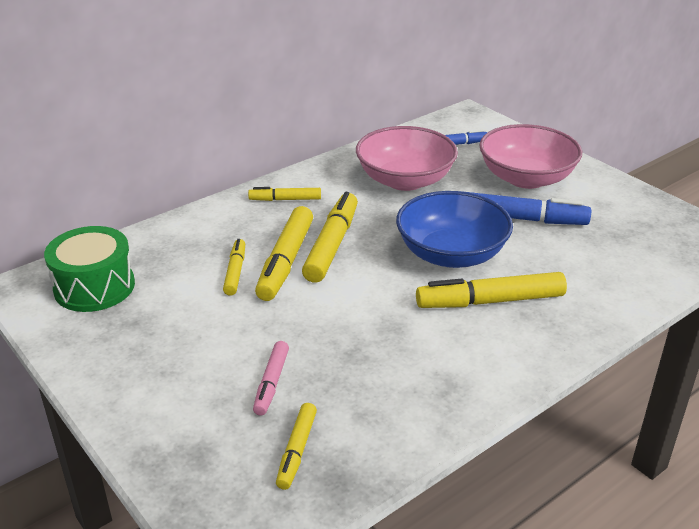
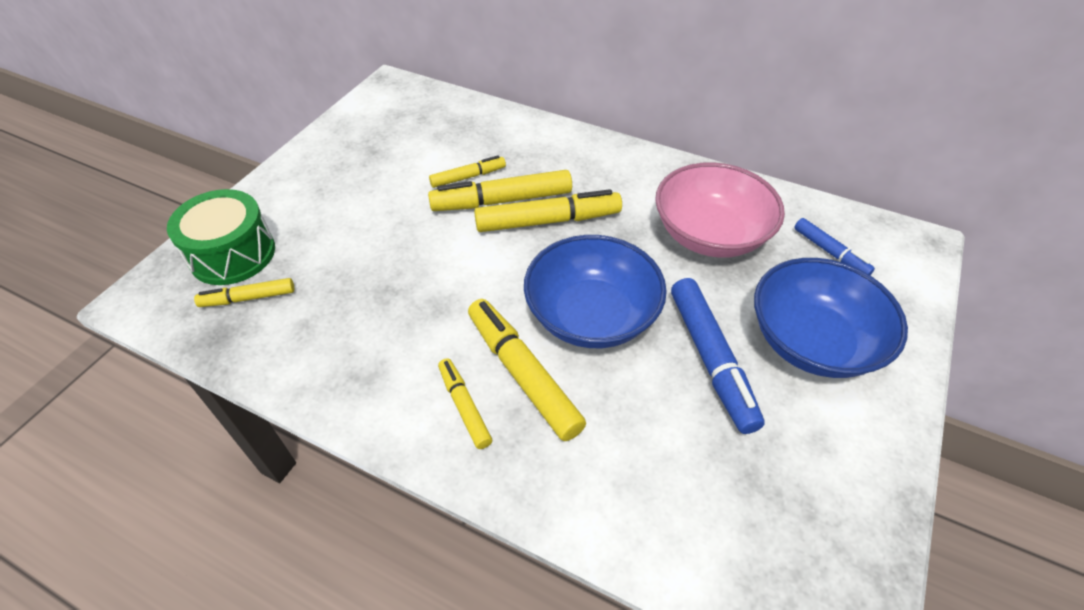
camera: 65 degrees right, 15 degrees up
green drum [44,226,135,312] -> green drum moved to [167,189,275,285]
yellow marker [248,187,321,201] -> yellow marker moved to [438,358,492,449]
pink marker [253,341,289,416] -> none
pink bowl [479,124,582,189] -> blue bowl [754,258,908,378]

